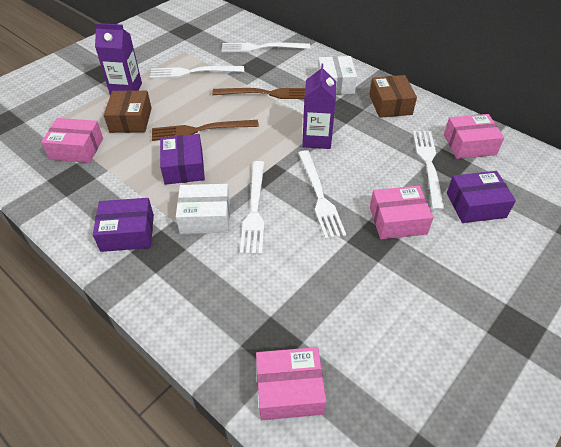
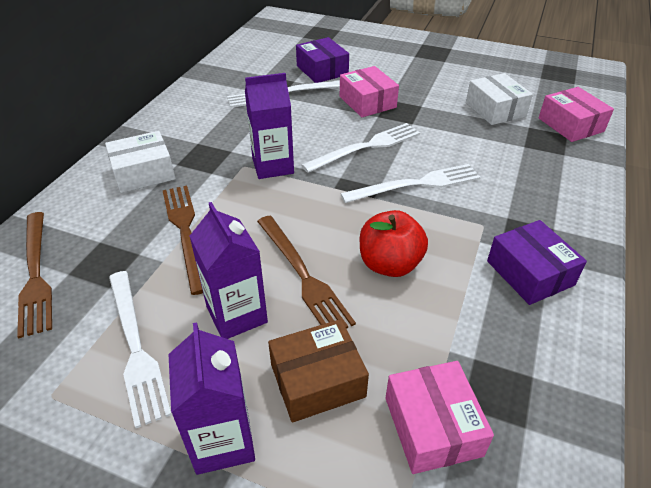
camera: 110 degrees left, 5 degrees down
purple box [160,134,205,185] -> red apple [360,210,428,277]
white box [176,184,230,234] -> white box moved to [466,73,533,125]
white fork [222,42,310,52] -> brown fork [17,212,52,338]
brown box [369,75,417,118] -> none
pink box [444,114,504,159] -> none
none -> purple carton [190,202,268,339]

